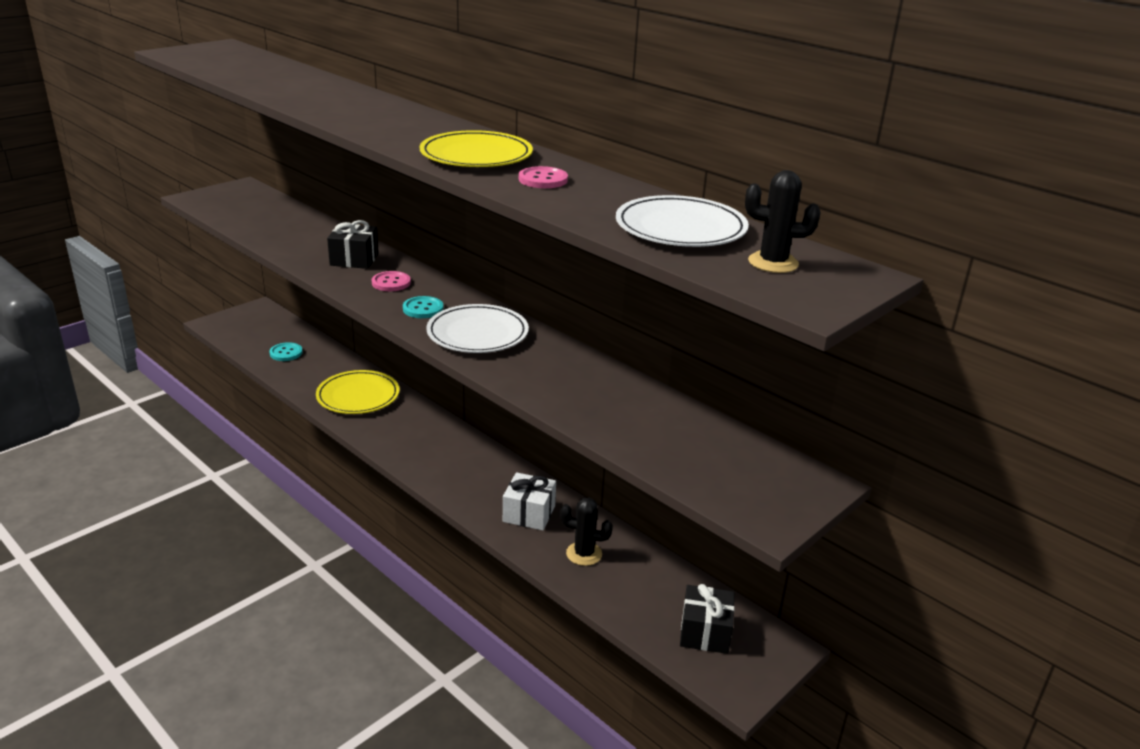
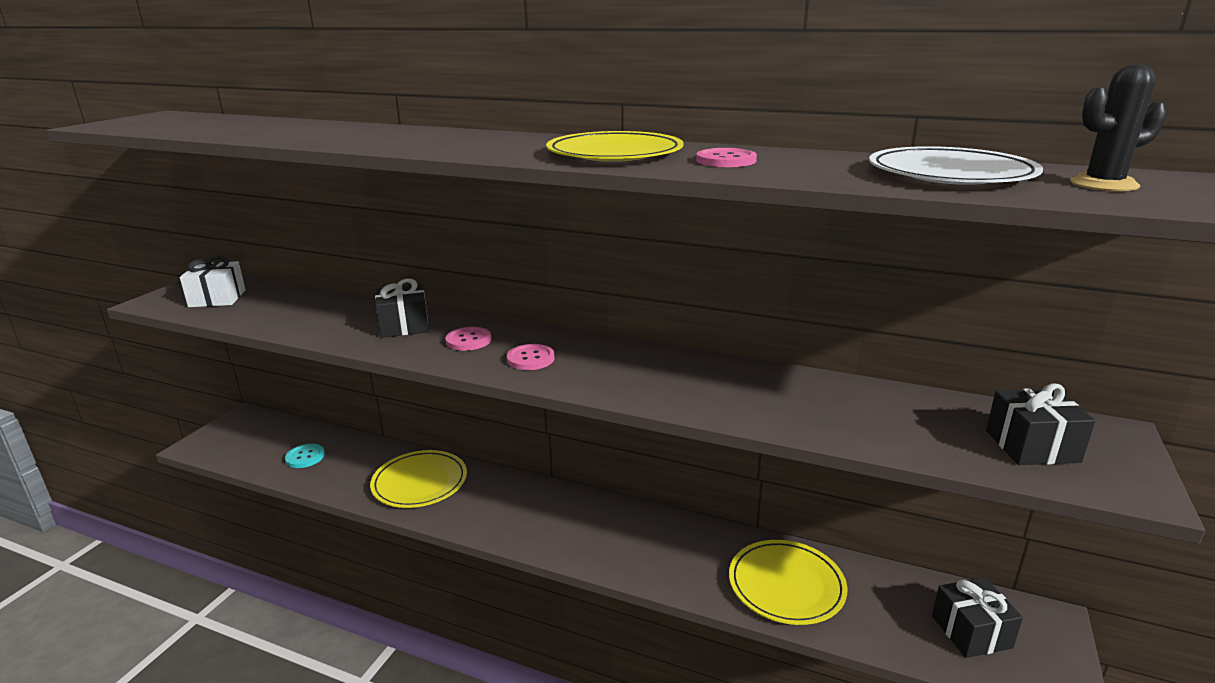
camera: 20 degrees left, 5 degrees down
turquoise button [403,296,443,318] -> pink button [507,344,555,370]
white plate [426,304,529,353] -> none
white gift [503,472,556,530] -> white gift moved to [180,255,246,307]
black cactus [560,498,613,566] -> yellow plate [729,540,847,625]
none -> black gift [986,384,1096,465]

